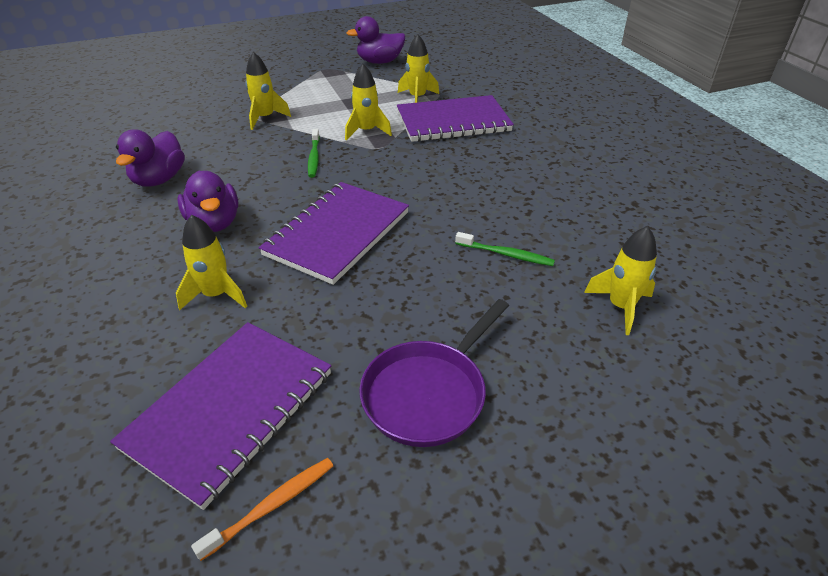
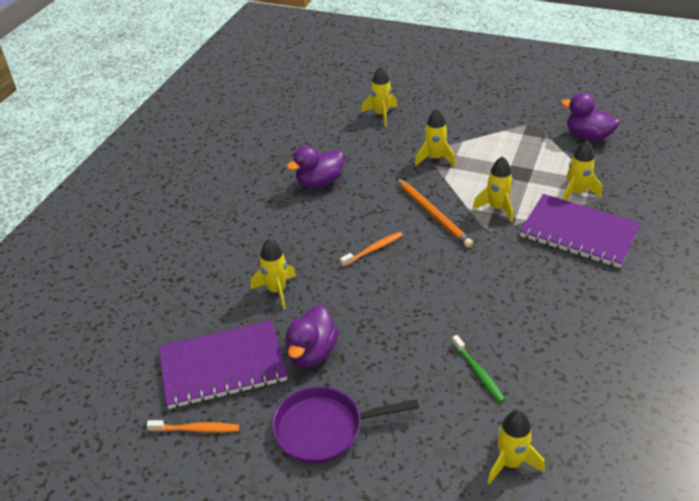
camera: 45 degrees right, 0 degrees up
purple duck [177,171,238,232] -> purple duck moved to [285,305,338,367]
purple notebook [259,182,409,285] -> none
green toothbrush [308,129,320,178] -> orange pencil [396,178,473,248]
none -> orange toothbrush [340,232,403,267]
none -> yellow rocket [361,66,397,127]

